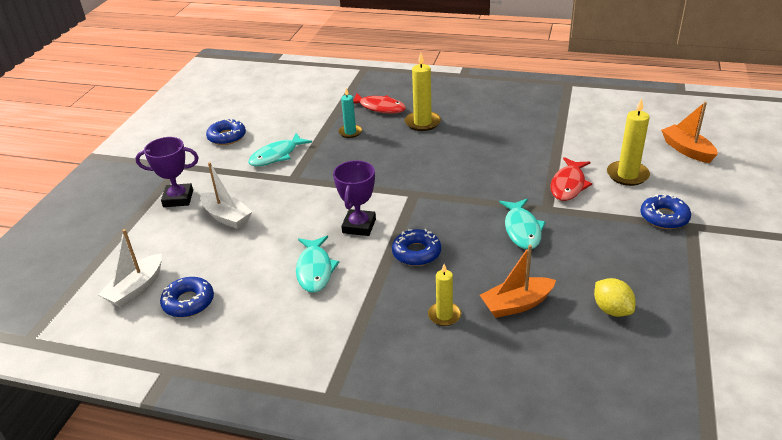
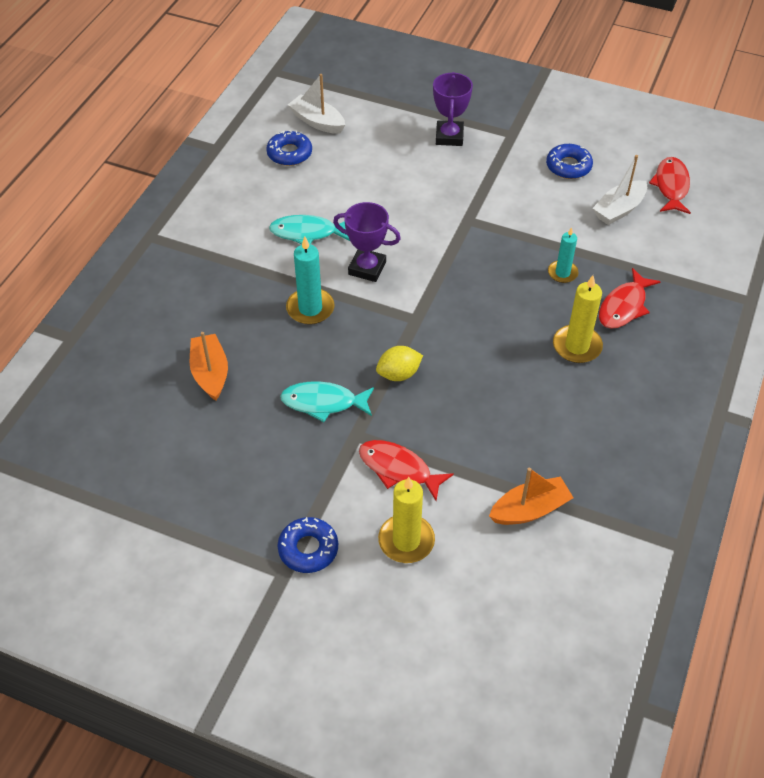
camera: 95 degrees right, 15 degrees up
white boat [200,162,252,229] -> white boat moved to [593,155,647,225]
turquoise fish [248,133,312,166] -> none
blue donut [392,229,441,266] -> turquoise candle [286,237,335,325]
yellow candle [428,264,461,326] -> none
yellow lemon [594,278,636,317] -> yellow lemon moved to [376,346,423,381]
orange boat [661,102,718,163] -> orange boat moved to [489,468,574,525]
none -> red fish [649,157,691,214]

